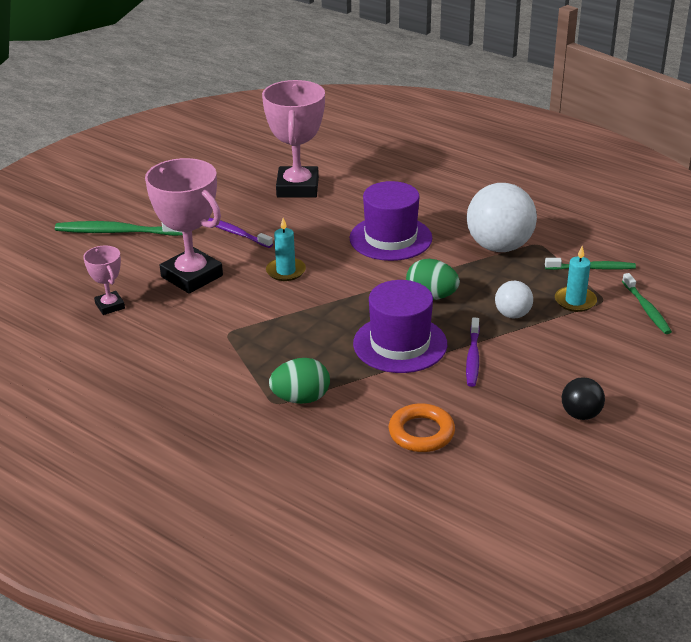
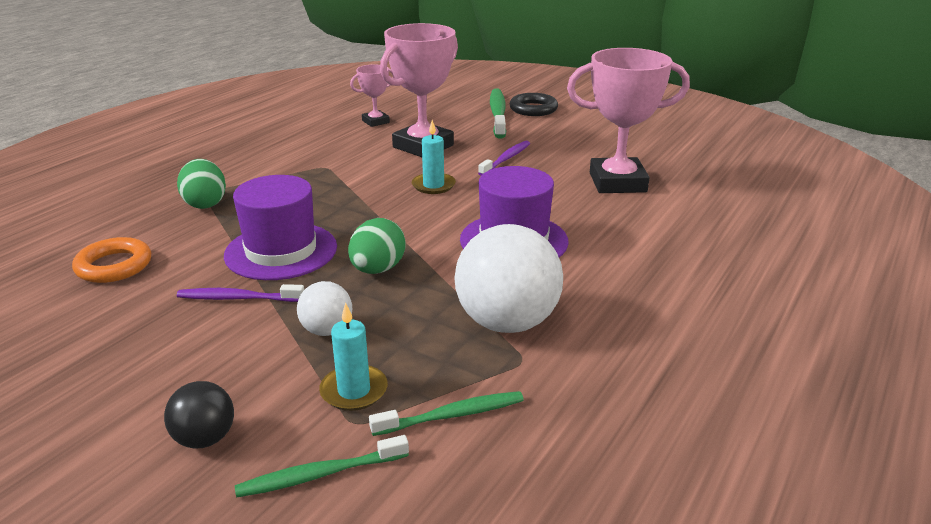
camera: 85 degrees right, 5 degrees down
green toothbrush [545,258,636,270] -> green toothbrush turned 105 degrees counterclockwise [369,391,524,436]
black ball [562,377,605,420] -> black ball moved to [164,381,234,449]
none -> black ring [509,93,558,116]

